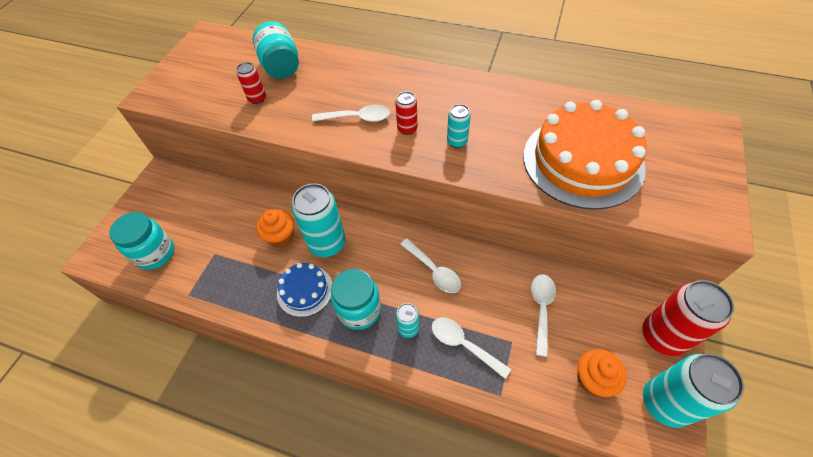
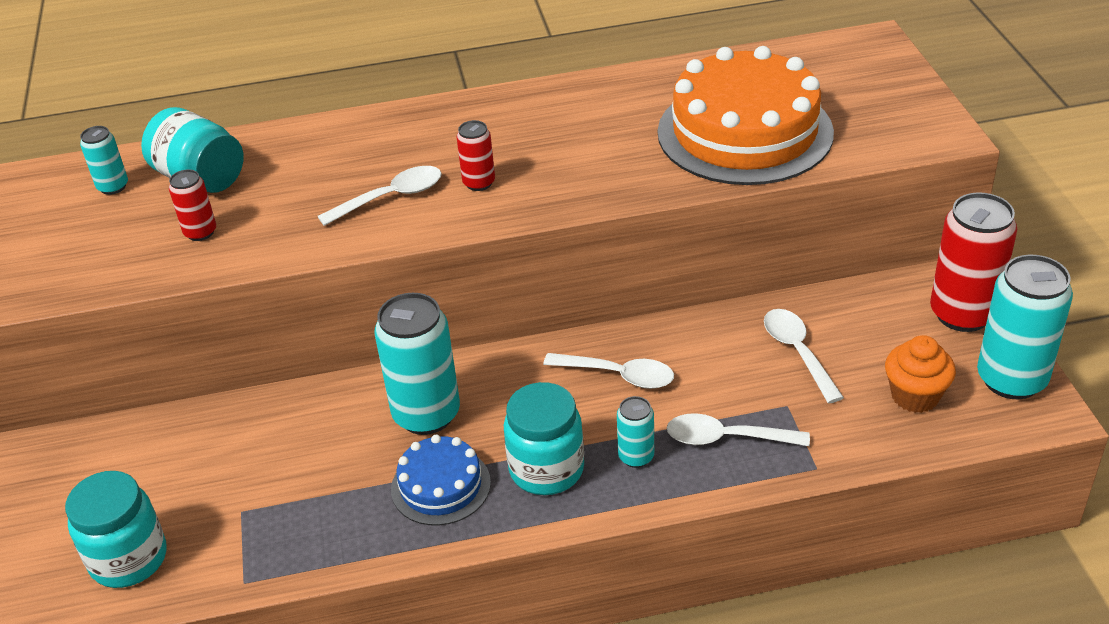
camera: 30 degrees left, 15 degrees down
orange cupcake [256,209,294,248] -> none
turquoise can [447,104,471,148] -> turquoise can moved to [80,126,128,195]

